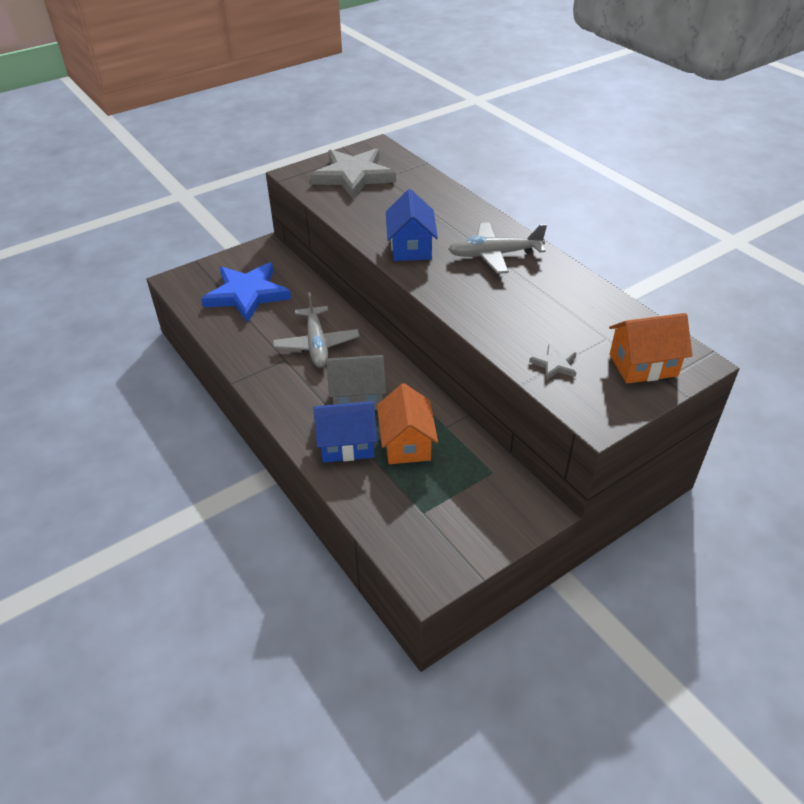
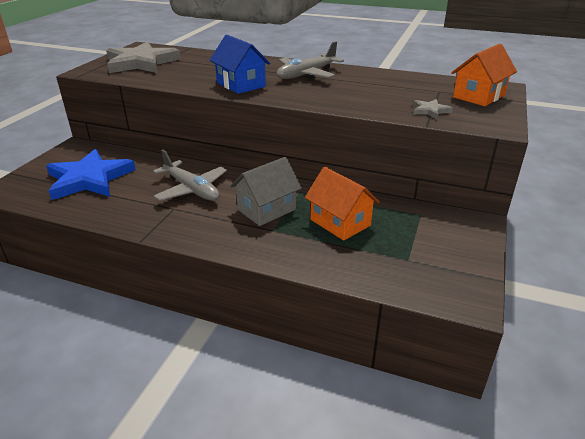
camera: 35 degrees left, 10 degrees down
blue house [313,401,377,463] -> none

